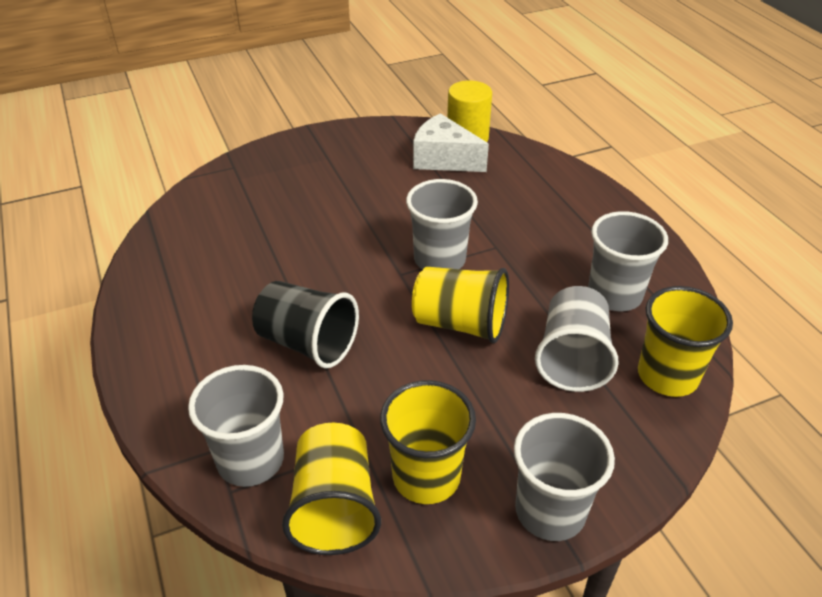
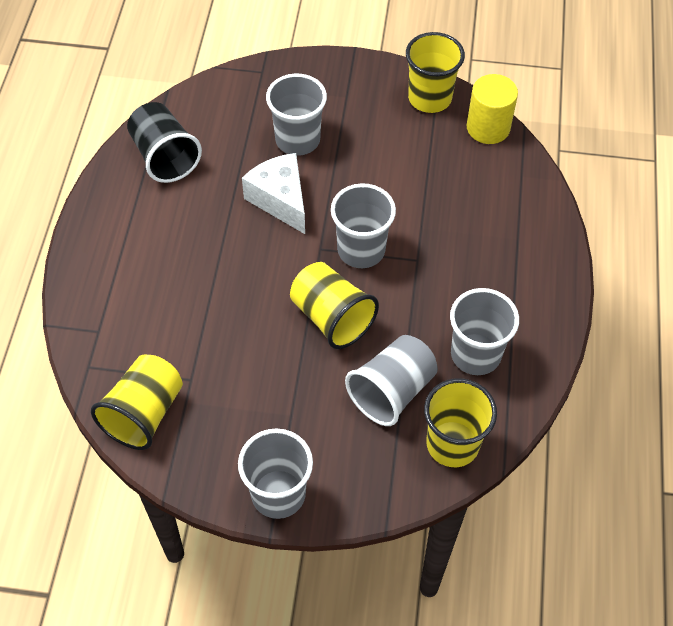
camera: 30 degrees right, 15 degrees up
grey cup [188,365,284,487] -> grey cup moved to [266,74,327,156]
black cup [252,281,359,368] -> black cup moved to [127,102,202,183]
yellow cup [380,380,476,504] -> yellow cup moved to [406,32,465,113]
white cheese [413,113,489,172] -> white cheese moved to [242,153,305,234]

